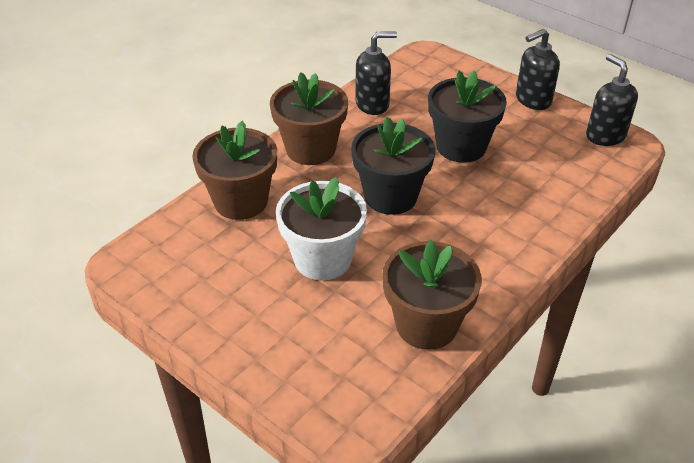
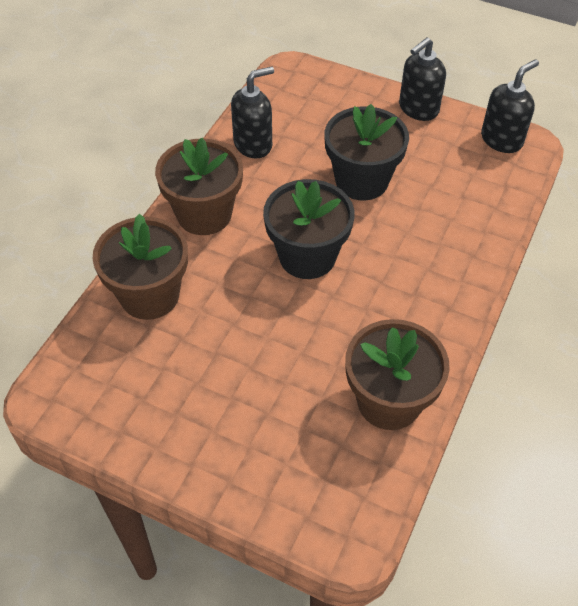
camera: 15 degrees left, 10 degrees up
white flower pot [276,177,367,281] -> none
black soap dispenser [586,54,638,146] -> black soap dispenser turned 90 degrees clockwise [481,59,539,153]

